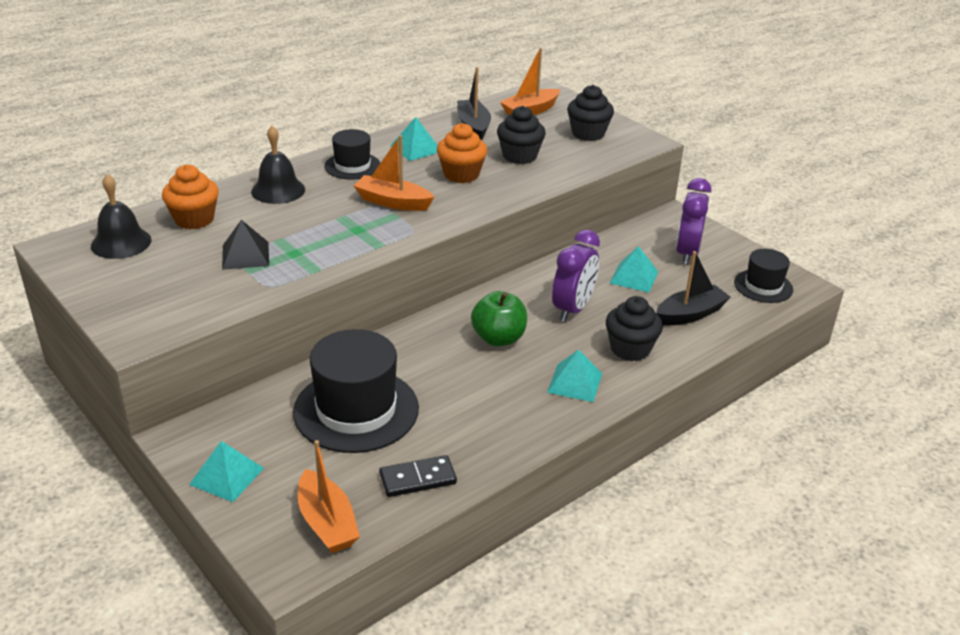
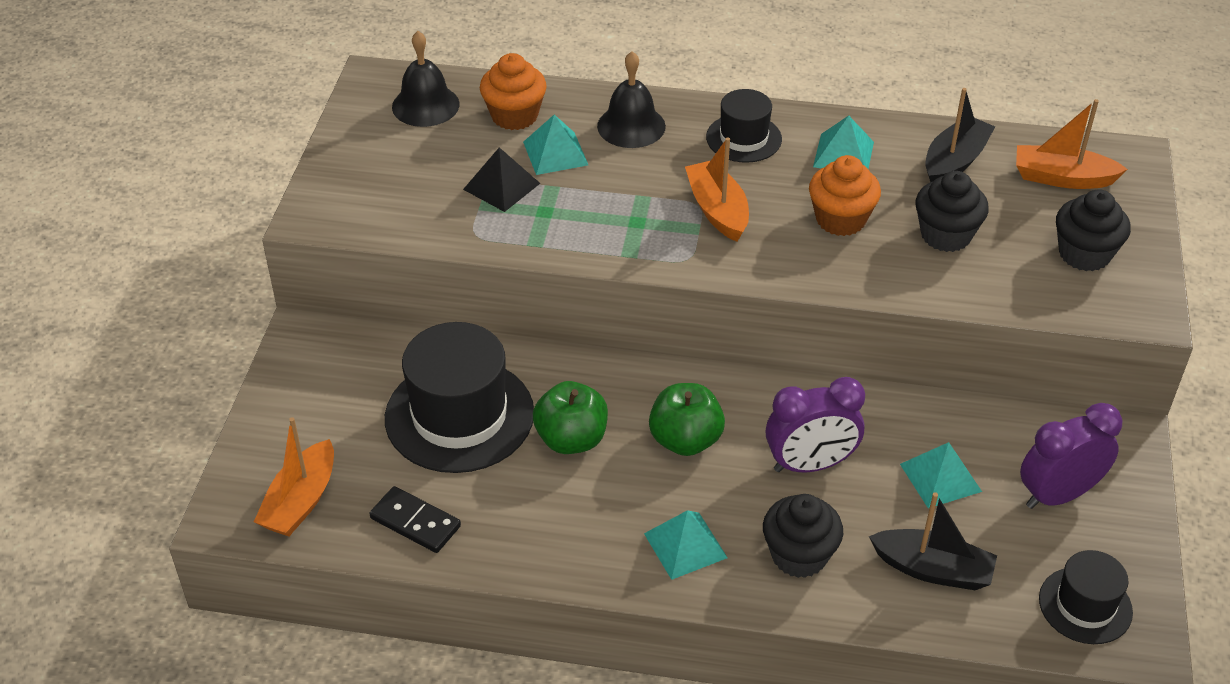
camera: 50 degrees right, 10 degrees up
turquoise pyramid [189,441,264,502] -> turquoise pyramid moved to [523,115,588,175]
none -> green apple [533,381,608,454]

